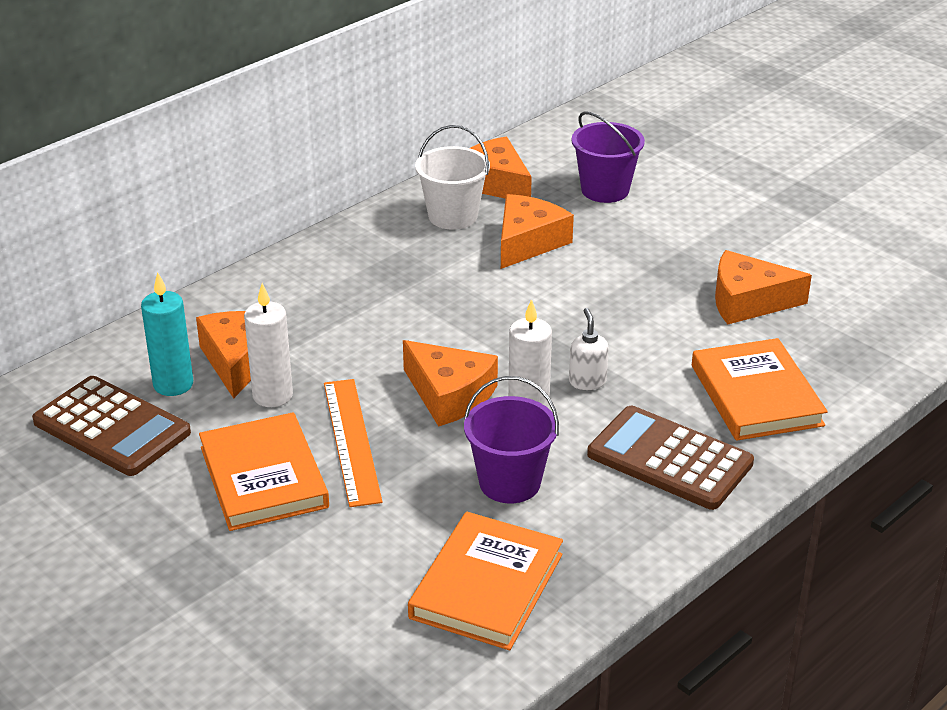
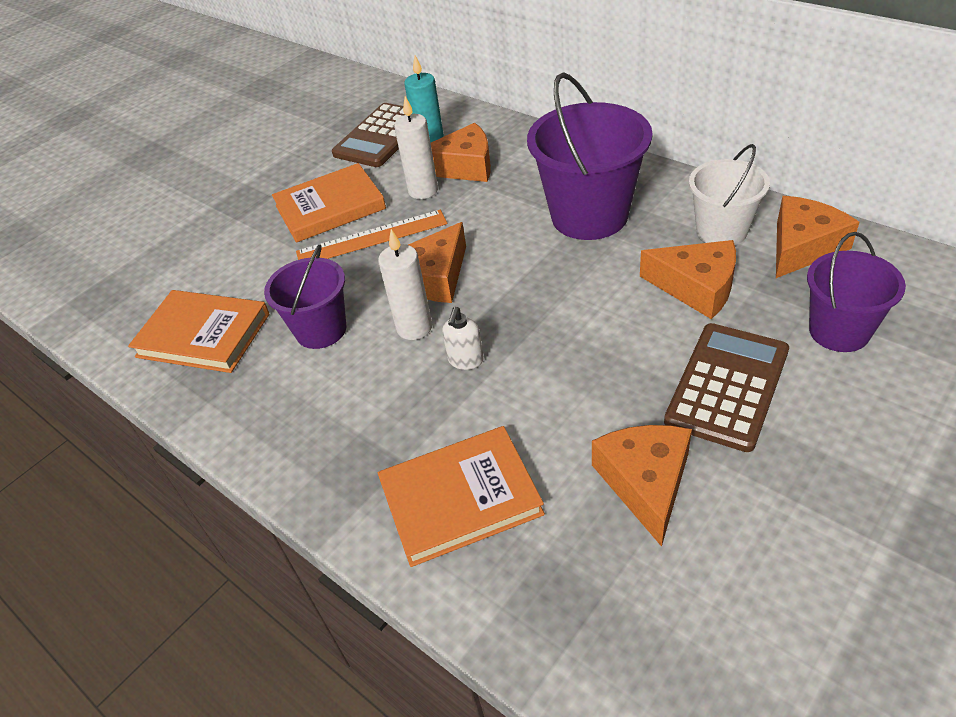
camera: 90 degrees right, 10 degrees up
white soap dispenser [569,308,609,390] -> white soap dispenser turned 120 degrees clockwise [442,307,484,370]
brown calculator [587,406,754,510] -> brown calculator moved to [664,323,789,452]
none -> purple bucket [527,72,653,240]

